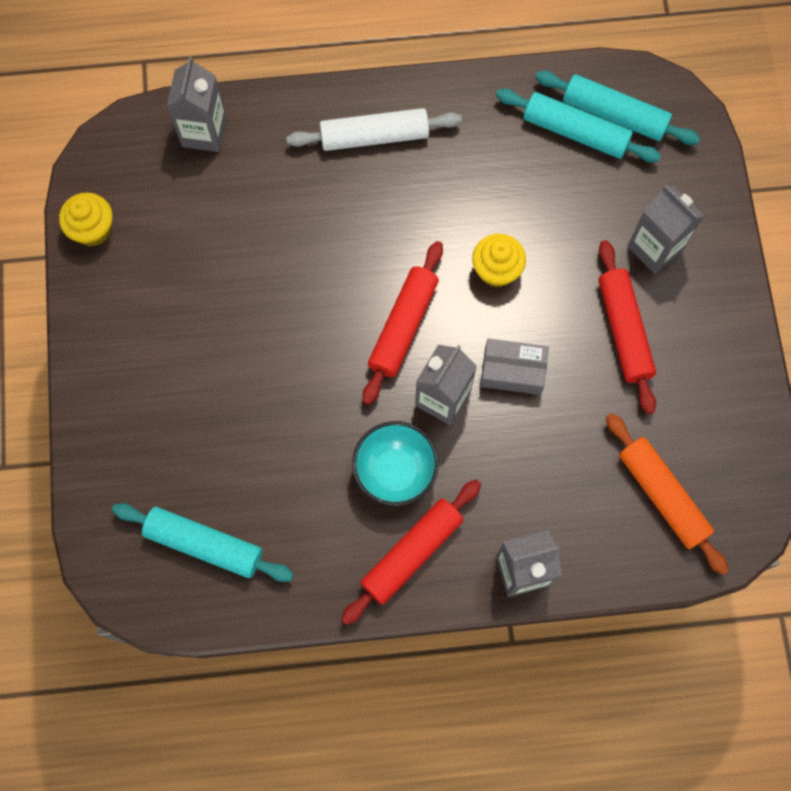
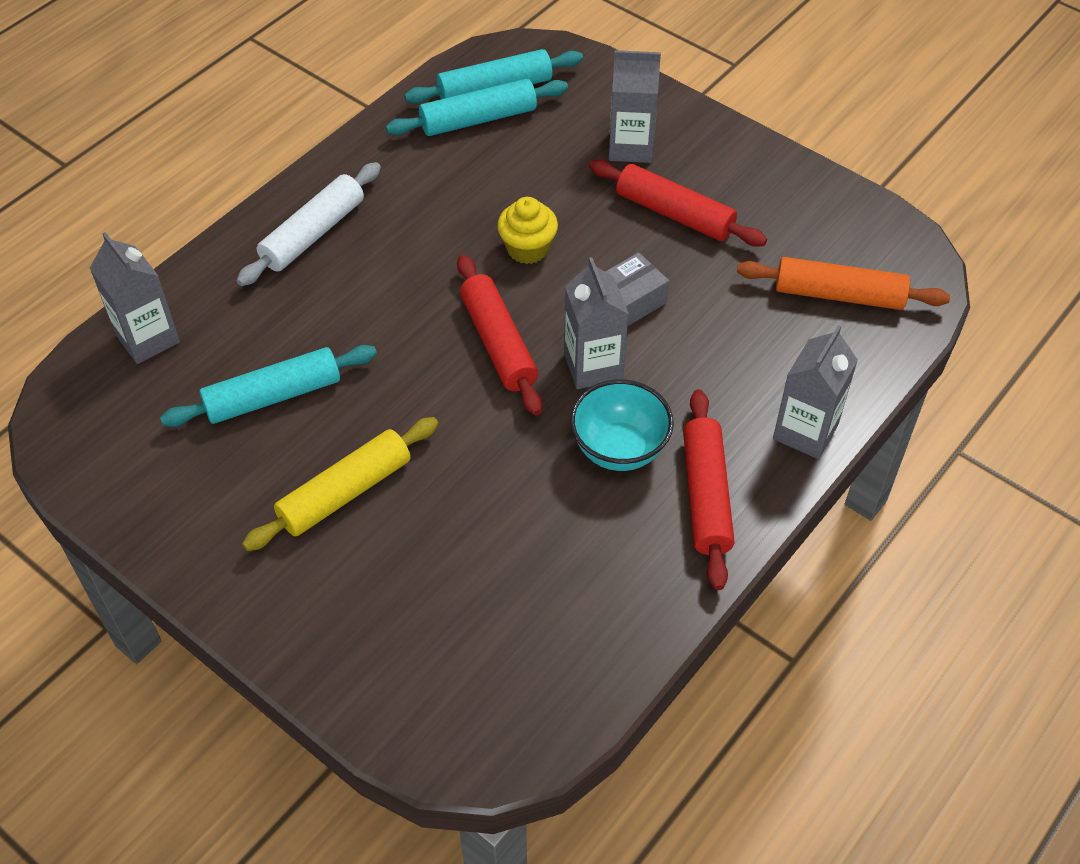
camera: 45 degrees left, 20 degrees down
yellow cupcake [59,193,113,246] -> none
turquoise rolling pin [112,503,294,582] -> turquoise rolling pin moved to [160,345,377,427]
none -> yellow rolling pin [242,417,438,551]

